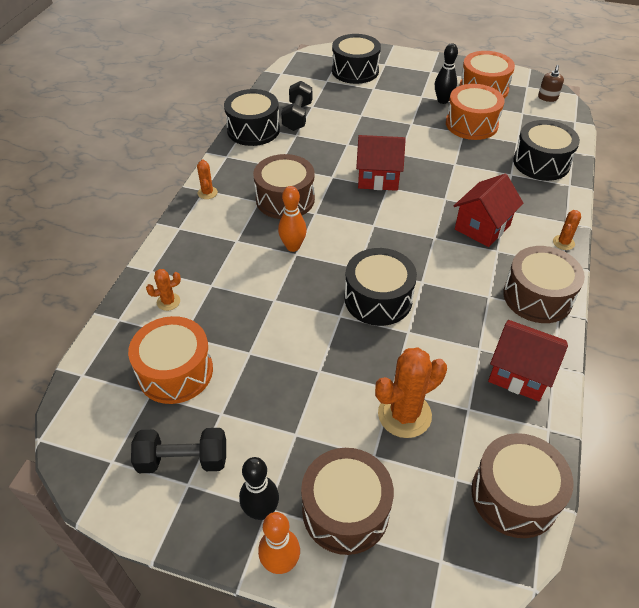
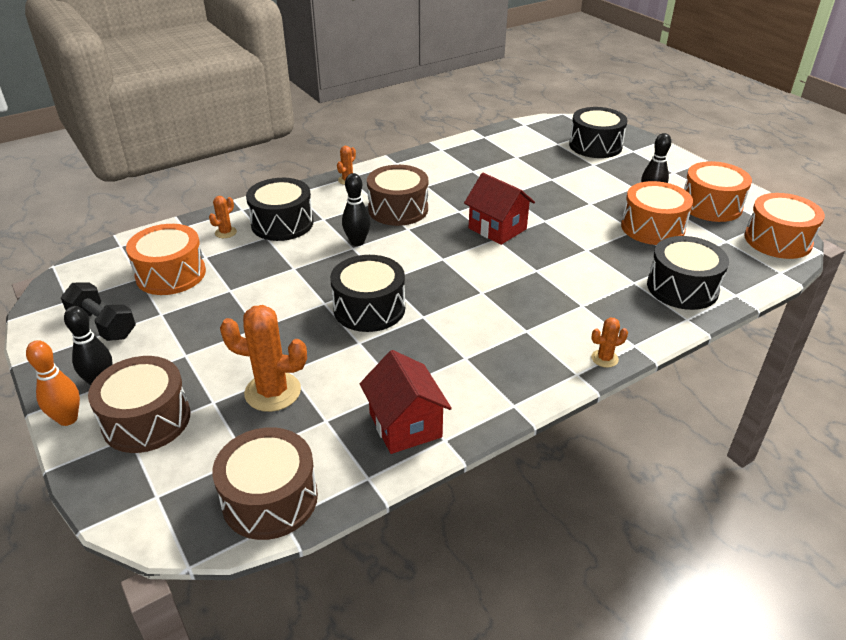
camera: 40 degrees right, 10 degrees down
orange cactus [146,269,181,311] -> orange cactus turned 75 degrees counterclockwise [209,196,237,238]
black drum [224,89,280,146] -> black drum moved to [246,178,314,241]
orange bowling pin [278,186,307,252] -> black bowling pin [342,173,371,246]
black dumbbell [281,81,312,131] -> none
red house [454,174,524,247] -> none
brown drum [503,246,585,323] -> none
brown soap dispenser [538,65,564,102] -> orange drum [744,193,825,259]

